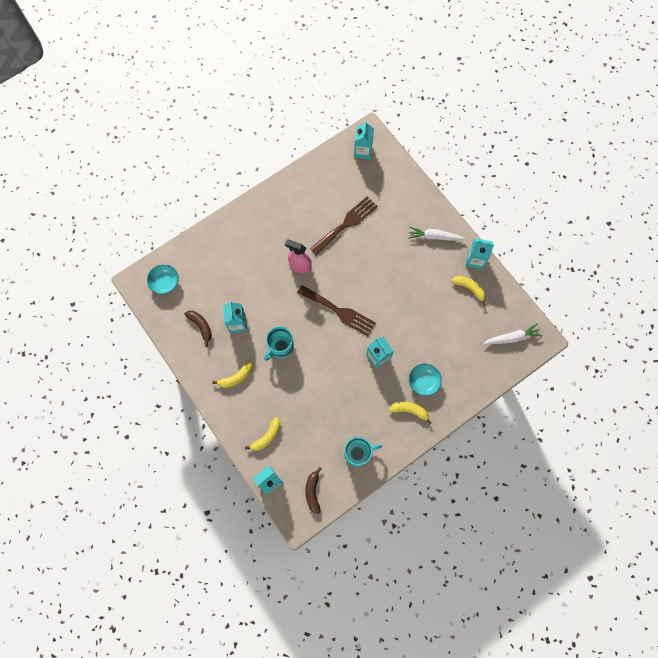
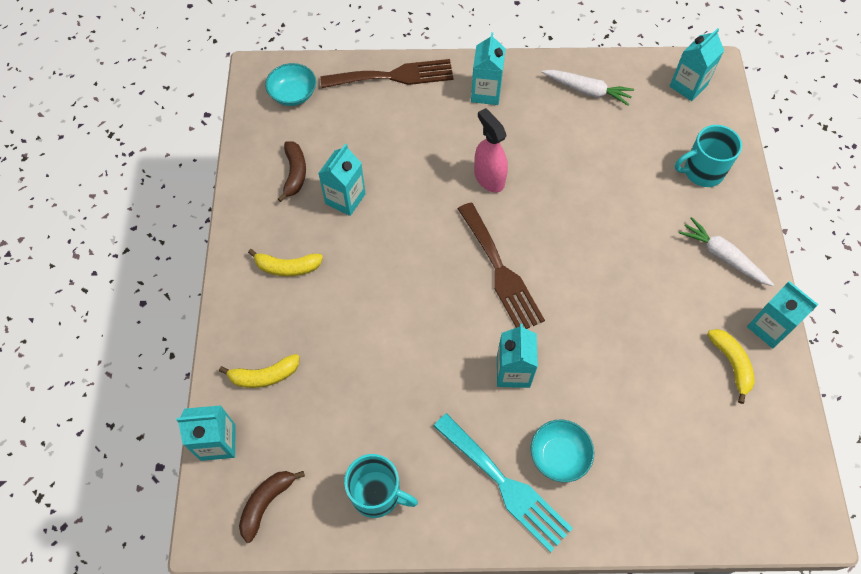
camera: 35 degrees right, 10 degrees down
turquoise mug [264,326,294,361] -> turquoise mug moved to [675,125,742,187]
brown fork [310,196,378,255] -> brown fork moved to [320,59,454,88]
yellow banana [389,402,432,425] -> turquoise fork [433,413,573,553]
white carrot [483,323,542,344] -> white carrot moved to [542,70,634,106]
none -> turquoise carton [471,32,506,105]

